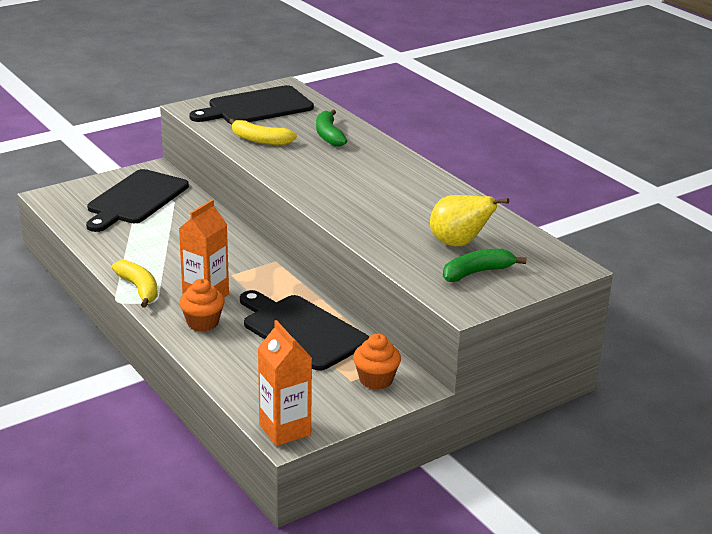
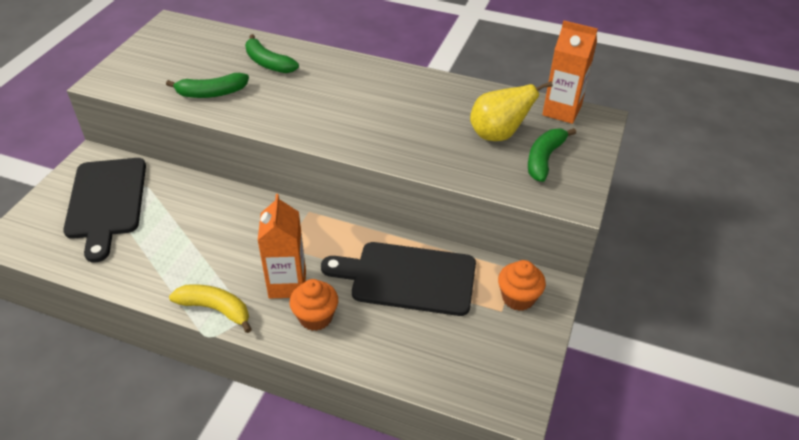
camera: 35 degrees left, 15 degrees up
black cutting board [189,85,314,124] -> none
yellow banana [229,118,297,145] -> green banana [166,73,249,98]
orange carton [258,320,312,446] -> orange carton moved to [542,21,598,124]

